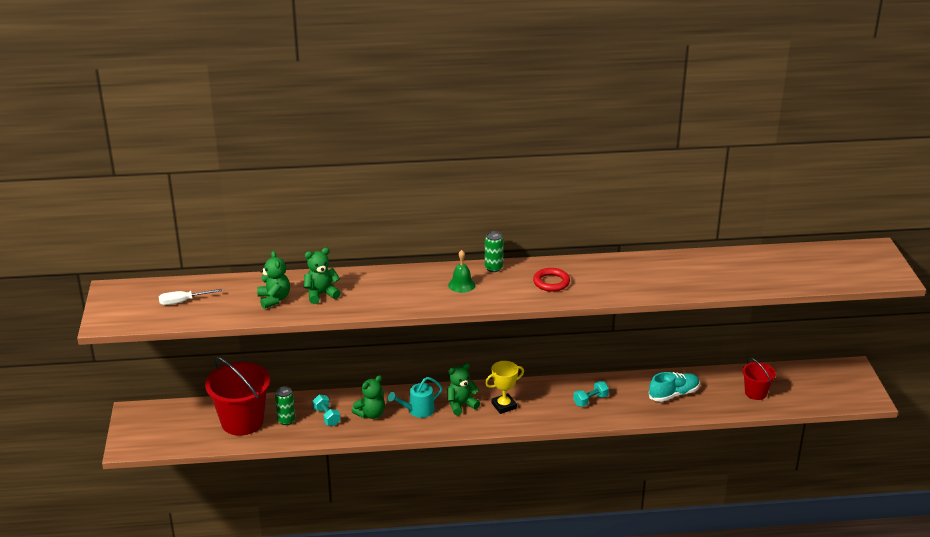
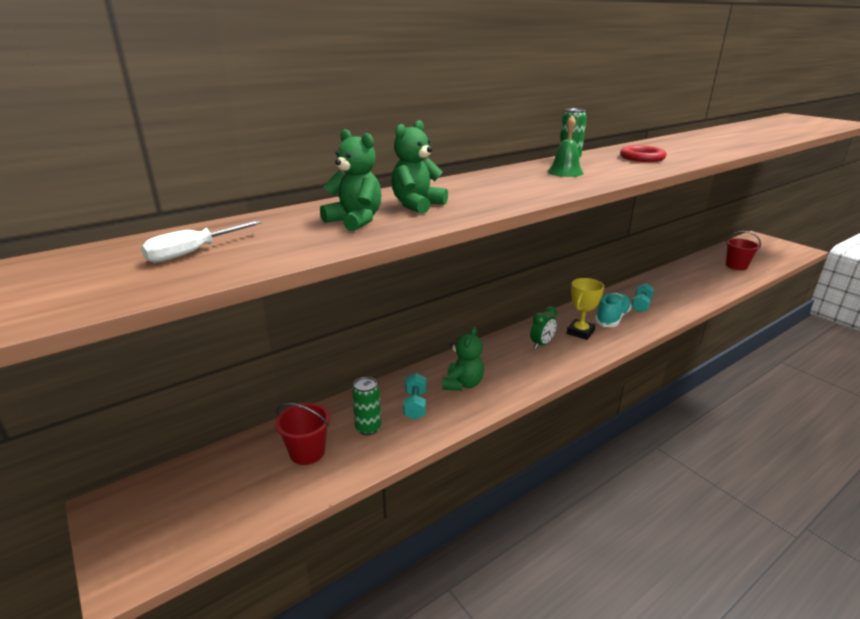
camera: 30 degrees left, 5 degrees down
red bucket [205,357,270,436] -> red bucket [275,403,330,465], size x0.53
turquoise dumbbell [313,395,340,426] -> turquoise dumbbell turned 60 degrees clockwise [403,373,426,420]
turquoise watering can [388,377,443,418] -> none
green teddy bear [447,363,480,416] -> green clock [530,306,557,349]
turquoise shoe [649,372,700,402] -> turquoise shoe moved to [595,293,632,327]

